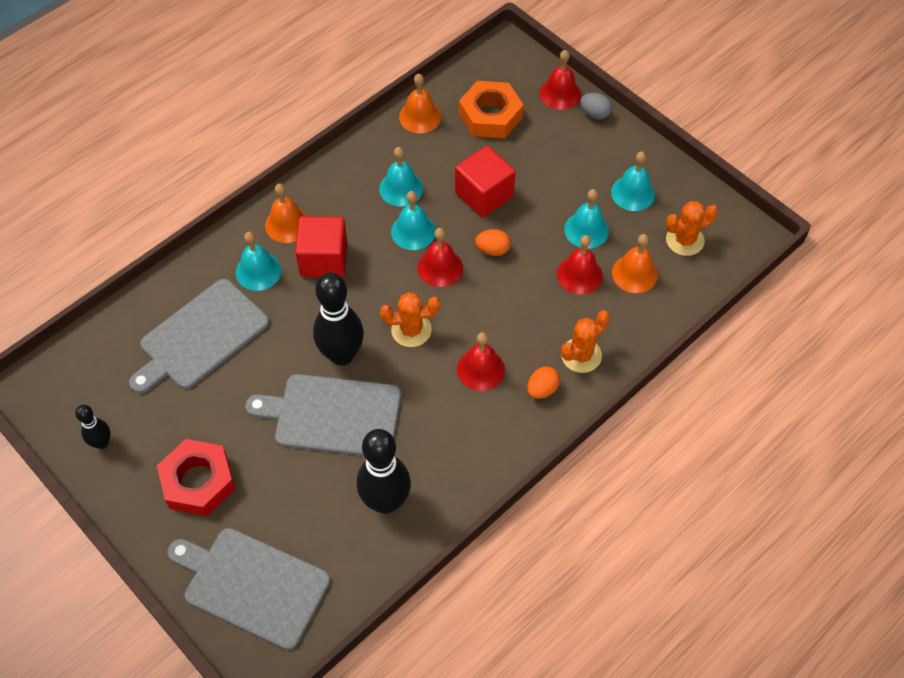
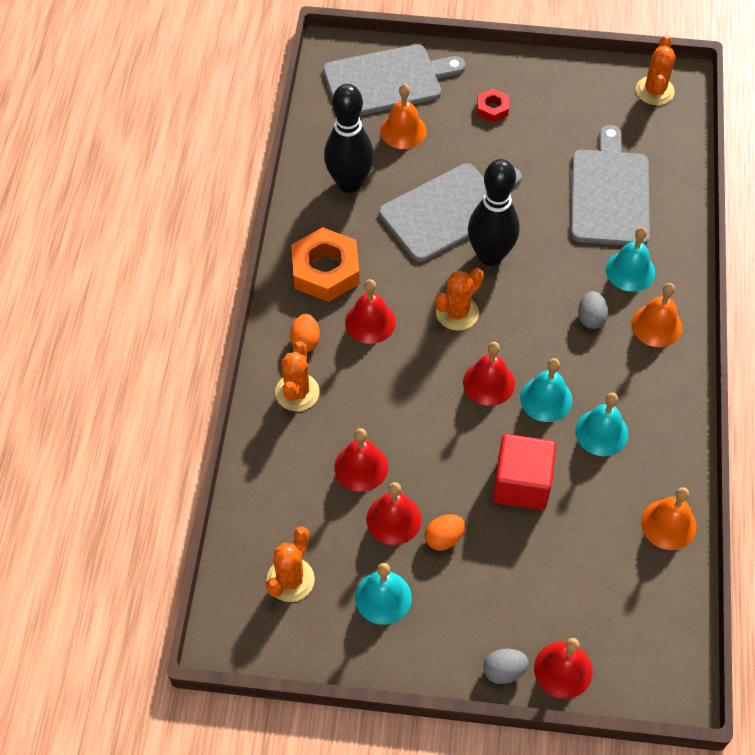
camera: 140 degrees right, 0 degrees up
black bowling pin [75,405,110,449] -> none
red nut [157,439,236,516] -> red nut [477,89,509,122], size x0.51
red cube [295,216,348,278] -> grey egg [578,291,608,329]
orange nut [459,81,523,138] -> orange nut moved to [291,227,360,302]
orange egg [475,229,511,256] -> orange egg moved to [425,514,465,551]
turquoise bell [564,189,609,249] -> red bell [366,482,421,545]
orange bell [612,234,658,293] -> orange bell moved to [380,84,427,149]
none -> orange cactus [636,35,675,105]

